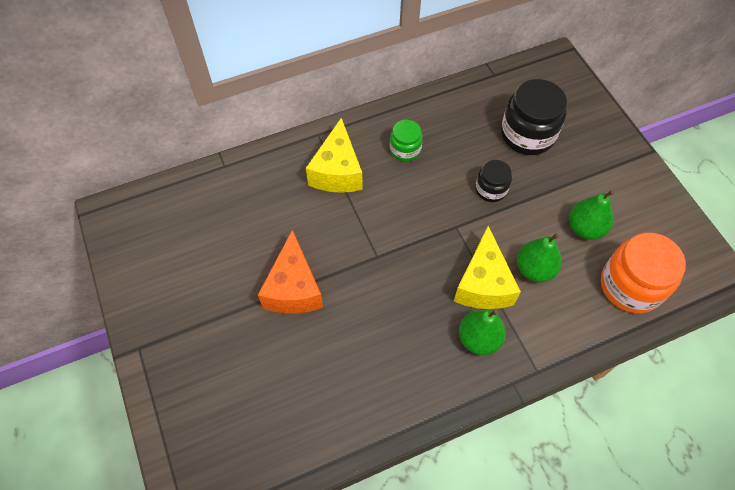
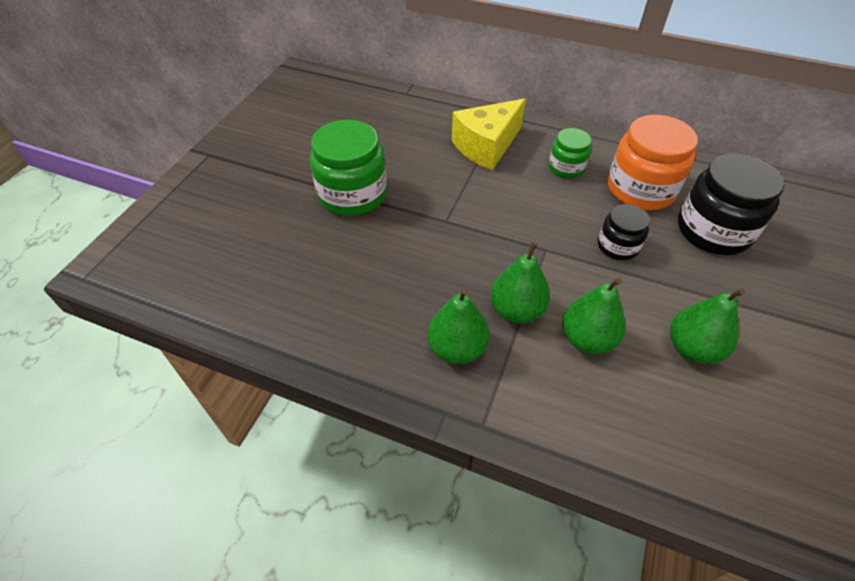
camera: 45 degrees right, 10 degrees down
orange cheese [258,230,323,314] -> green jar [310,120,387,216]
yellow cheese [454,226,521,309] -> green pear [491,242,550,323]
orange jar [601,233,686,313] -> orange jar moved to [608,115,698,210]

